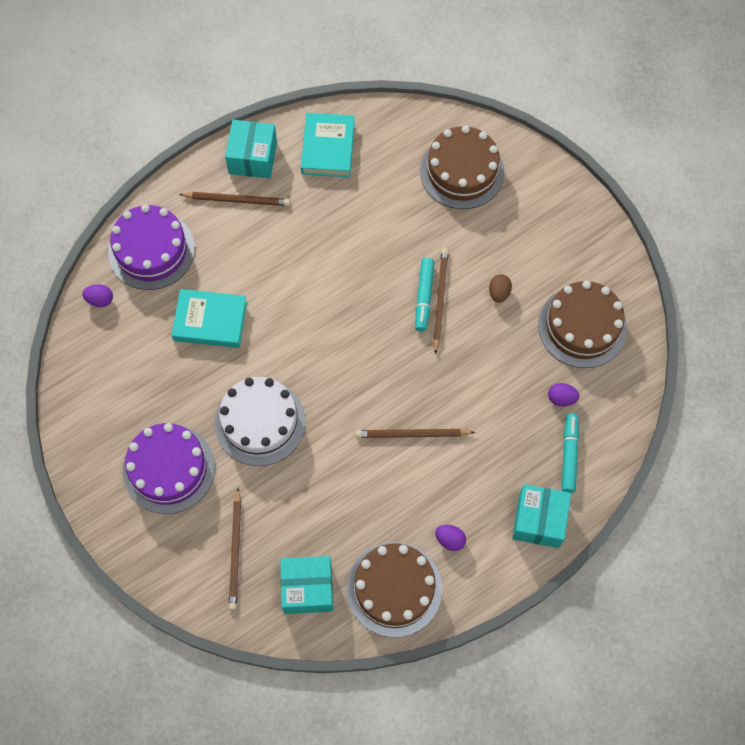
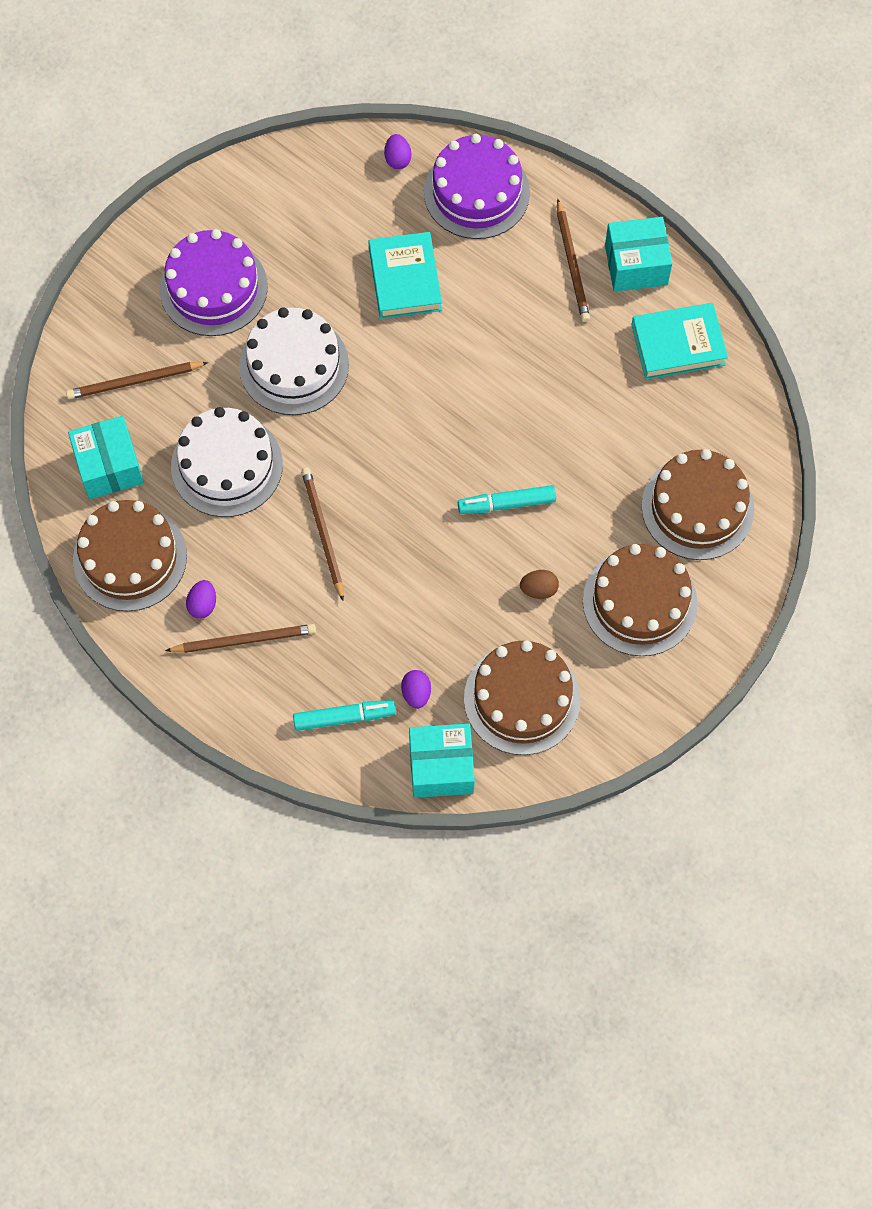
camera: 75 degrees right, 0 degrees up
brown pencil [433,248,449,355] -> brown pencil moved to [165,624,316,653]
turquoise box [512,484,571,548] -> turquoise box moved to [409,723,475,798]
none -> white cake [171,407,283,517]
none -> brown cake [583,544,698,656]

